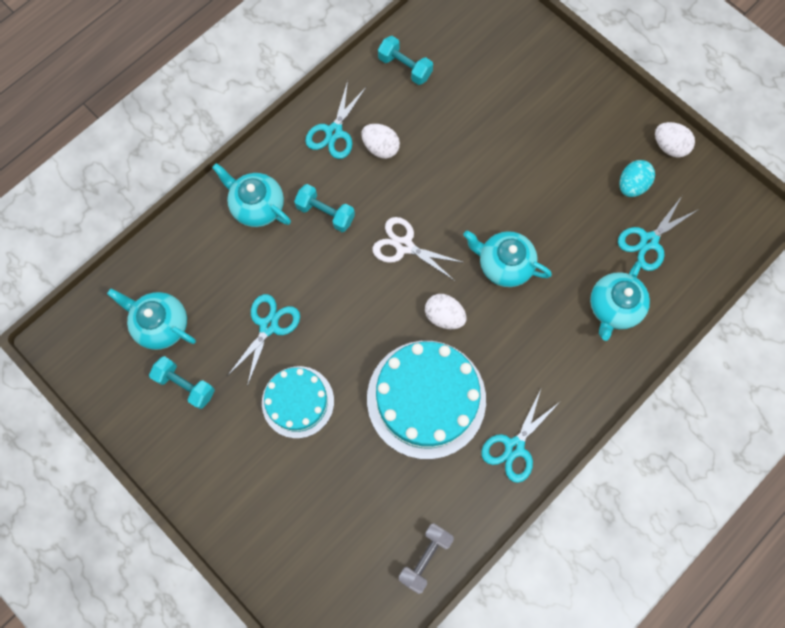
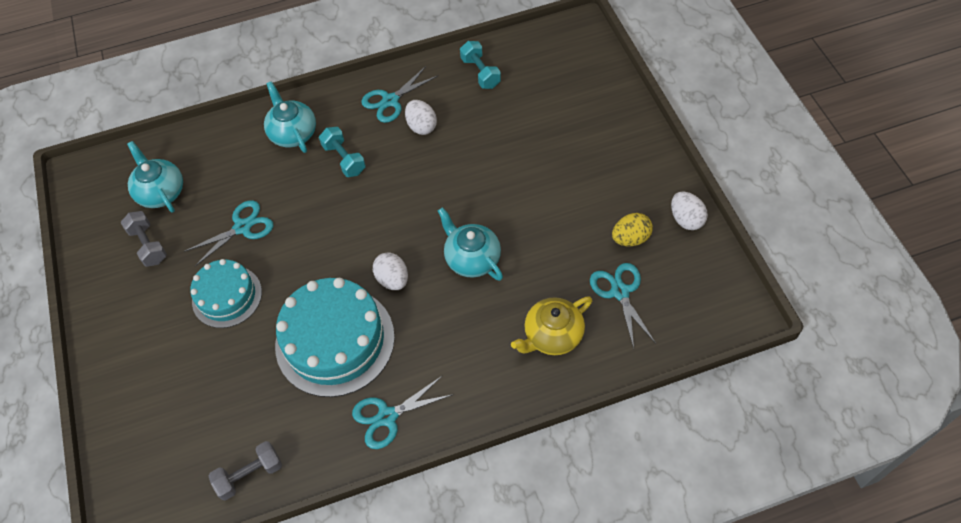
camera: 30 degrees right, 15 degrees down
turquoise dumbbell [149,356,215,409] -> grey dumbbell [121,211,167,267]
white scissors [373,217,465,281] -> none
turquoise teapot [590,261,650,341] -> yellow teapot [511,296,592,355]
turquoise scissors [618,196,699,271] -> turquoise scissors turned 90 degrees clockwise [590,263,656,349]
turquoise egg [620,160,655,197] -> yellow egg [612,213,653,246]

